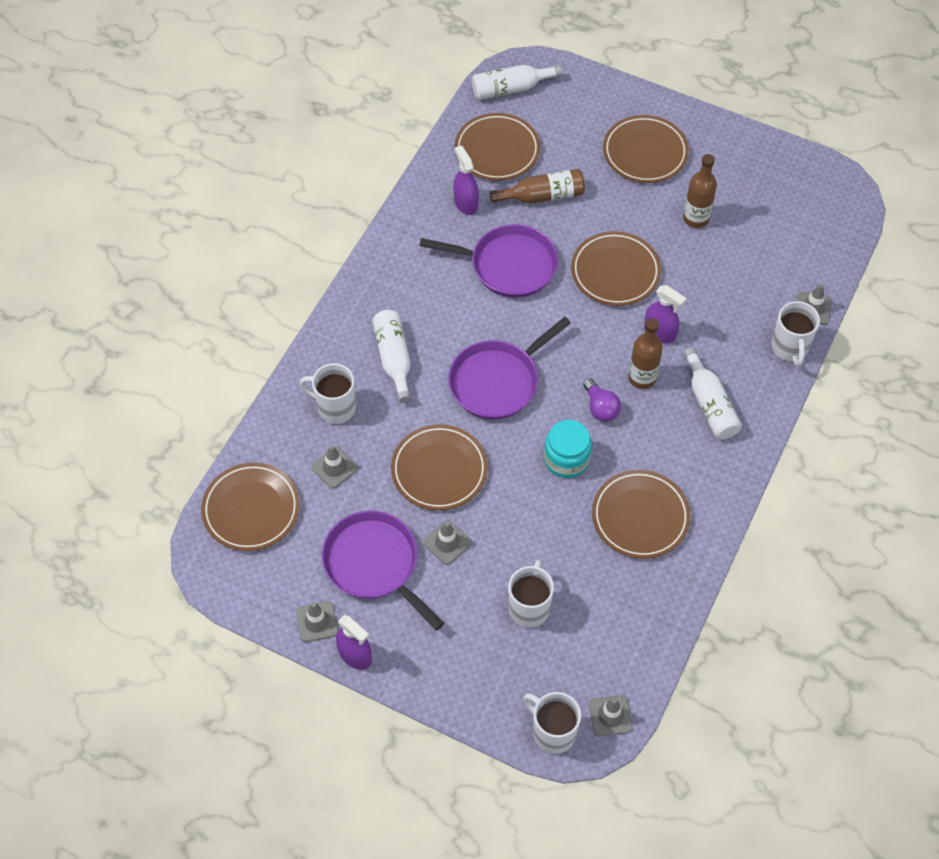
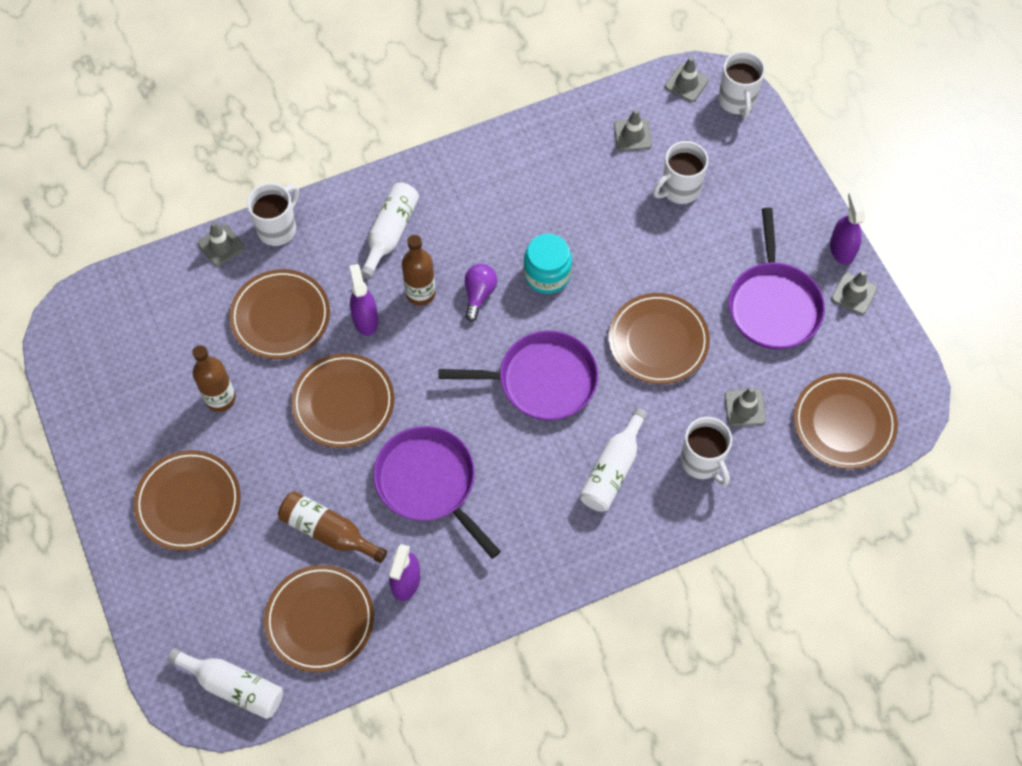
camera: 140 degrees left, 5 degrees up
grey traffic cone [423,520,471,565] -> grey traffic cone moved to [614,109,652,151]
brown plate [592,470,691,559] -> brown plate moved to [229,269,330,359]

